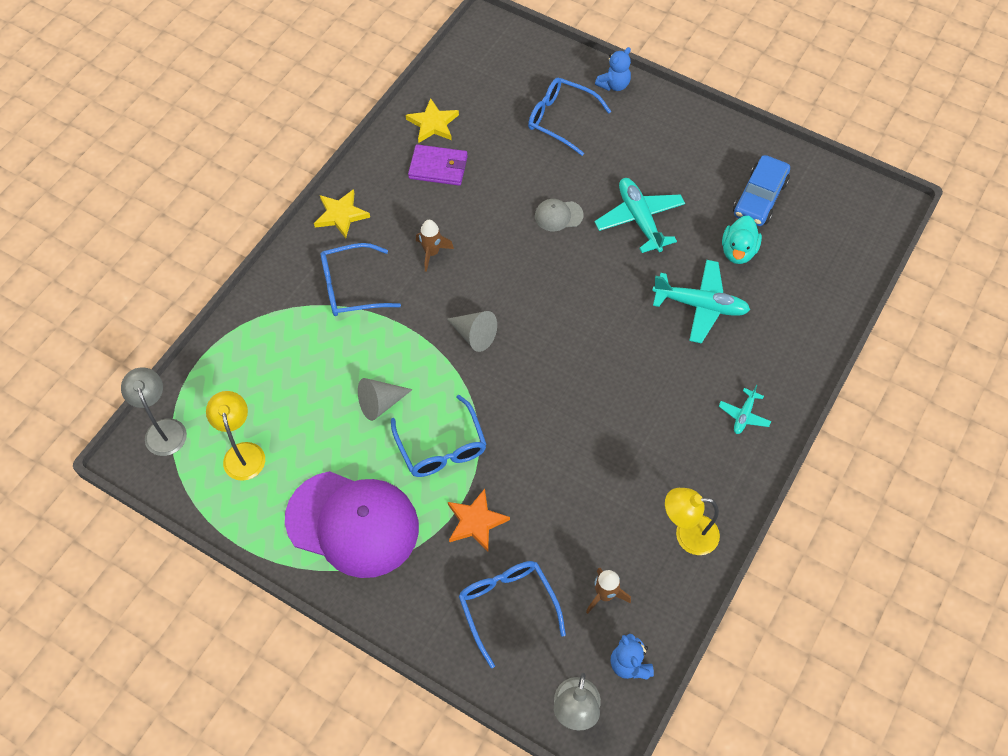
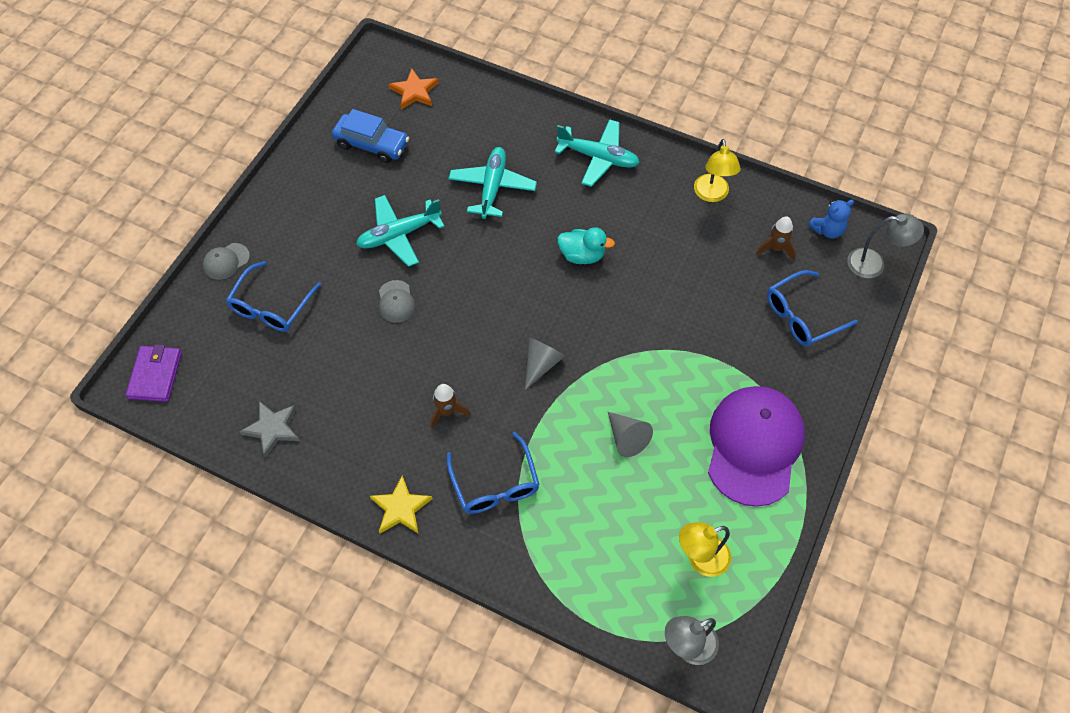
camera: 95 degrees left, 0 degrees up
blue glasses [391,395,487,477] -> none
yellow star [406,98,459,143] -> grey star [239,401,300,458]
purple wallet [408,144,468,186] -> purple wallet moved to [126,344,182,402]
orange star [448,489,510,551] -> orange star moved to [389,69,439,110]
blue teddy bear [595,47,631,91] -> grey cap [203,243,250,280]
turquoise plane [719,385,771,434] -> turquoise plane [555,119,640,187], size x1.92
turquoise duck [722,215,762,264] -> turquoise duck moved to [557,227,615,264]

